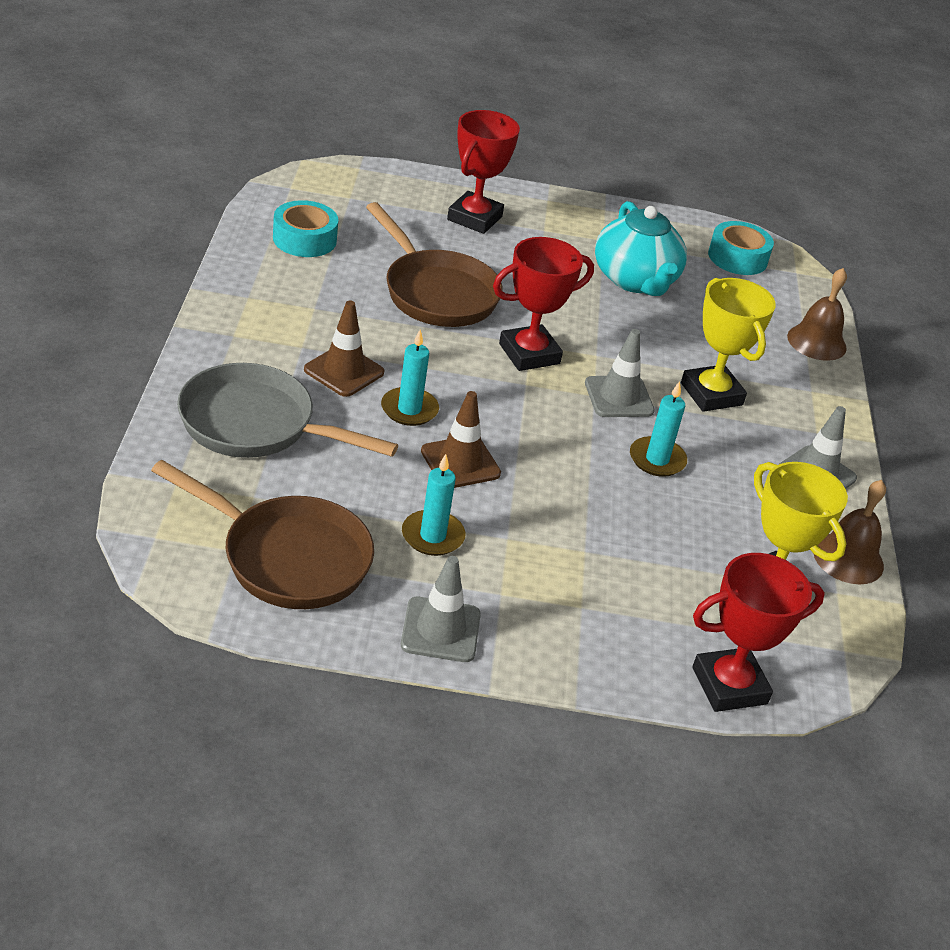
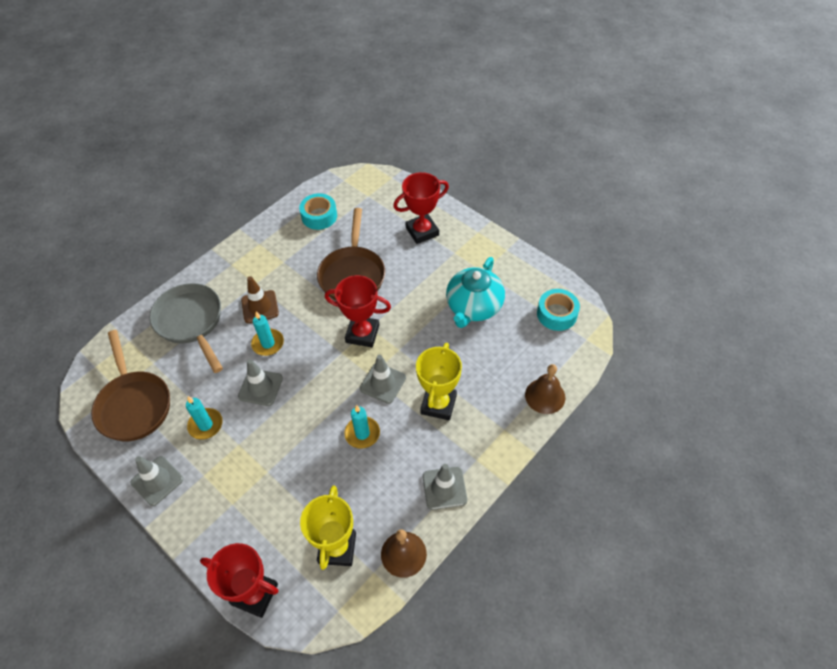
camera: 45 degrees right, 15 degrees up
brown traffic cone [421,391,501,488] -> grey traffic cone [238,359,283,406]

